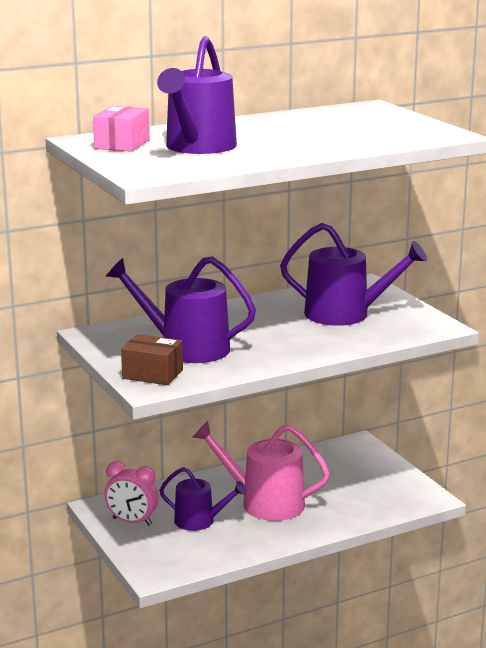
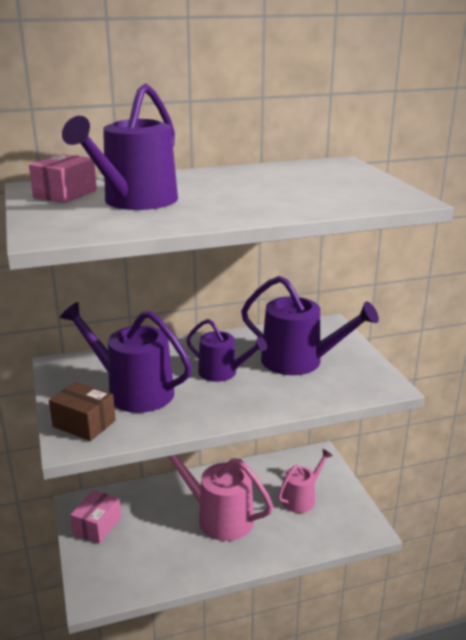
camera: 10 degrees right, 5 degrees up
pink clock [104,461,159,526] -> pink box [70,490,121,544]
purple watering can [160,467,247,531] -> purple watering can moved to [186,319,267,382]
none -> pink watering can [278,449,333,513]

